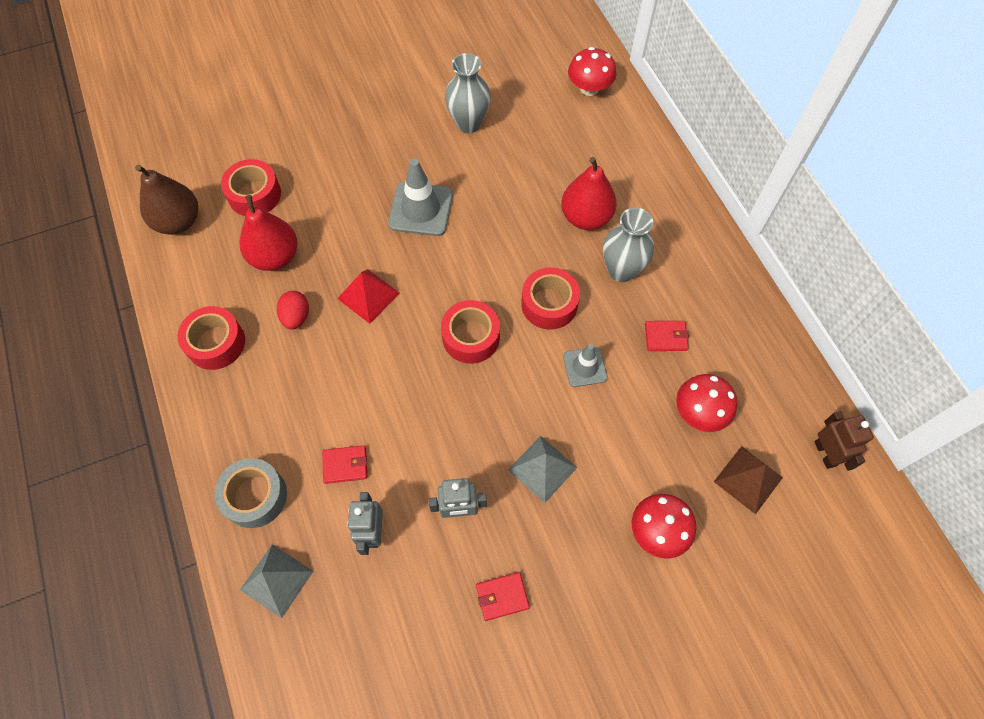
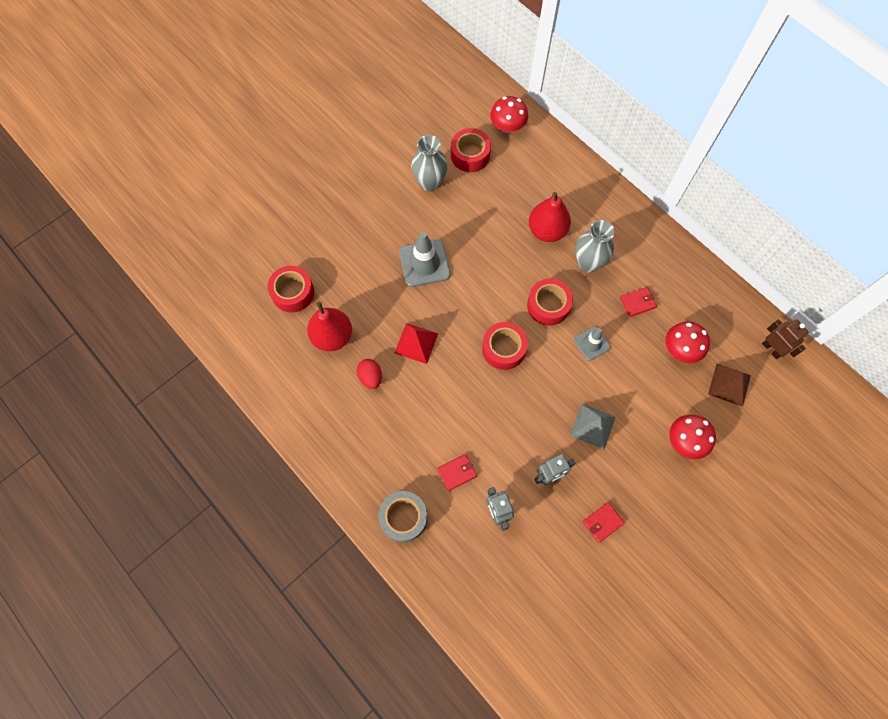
camera: 20 degrees left, 5 degrees up
brown pear [135,165,198,235] -> none
red tape [177,306,245,370] -> red tape moved to [451,128,491,172]
grey pyramid [240,544,314,618] -> none

